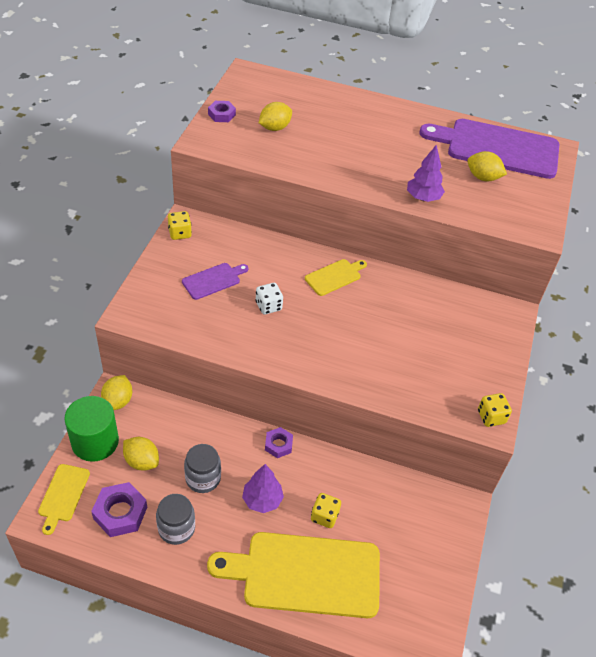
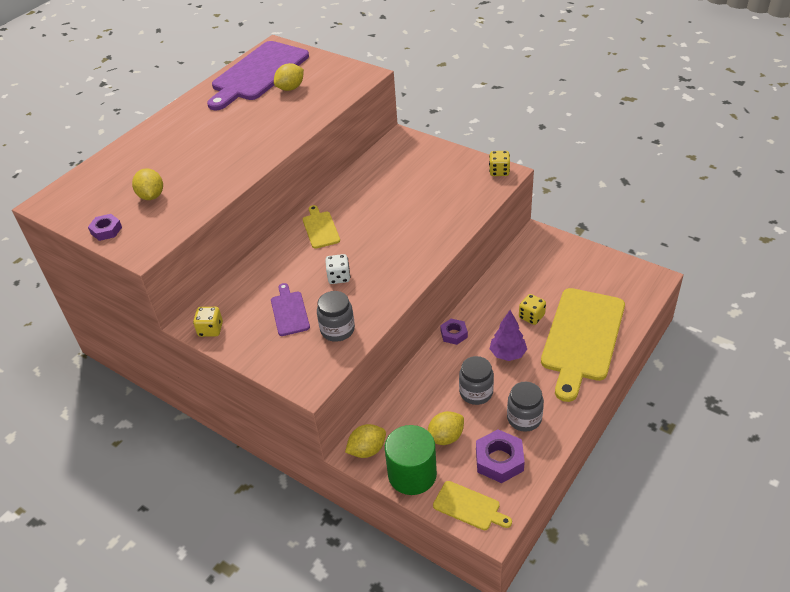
camera: 65 degrees left, 5 degrees down
yellow lemon [101,375,132,410] -> yellow lemon turned 60 degrees counterclockwise [345,424,386,458]
purple tree [407,145,445,202] -> none
none -> grey jar [317,291,355,342]

